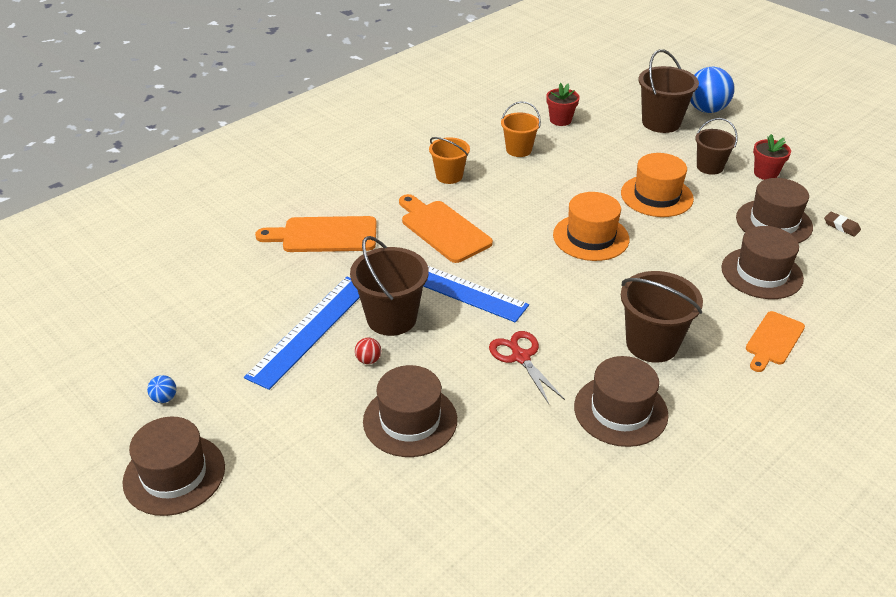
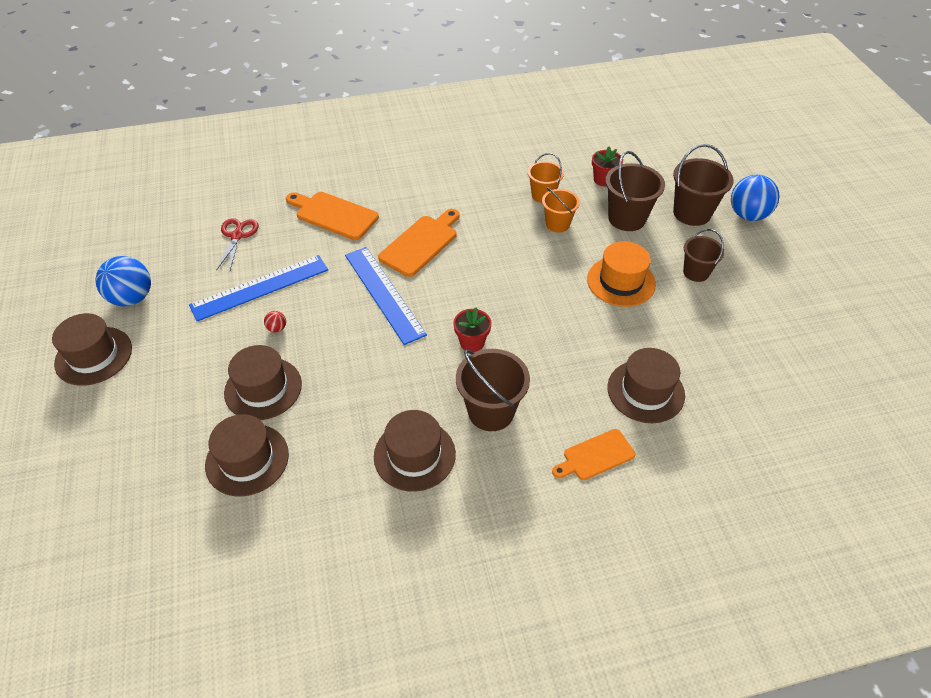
camera: 30 degrees right, 10 degrees up
blue ball [147,375,176,403] -> blue ball [96,256,151,306], size x2.36
brown bucket [350,236,429,336] -> brown bucket moved to [605,151,665,231]
orange cutting board [399,194,493,263] -> orange cutting board turned 45 degrees clockwise [378,209,460,277]
orange bucket [429,137,470,184] -> orange bucket moved to [542,187,580,233]
red scissors [489,331,565,404] -> red scissors moved to [216,218,259,271]
orange hat [553,192,629,261] -> none
brown hat [736,178,813,243] -> brown hat moved to [205,414,289,497]
red flower pot [753,134,791,180] -> red flower pot moved to [453,308,492,352]
brown eraser [824,212,861,236] -> none

